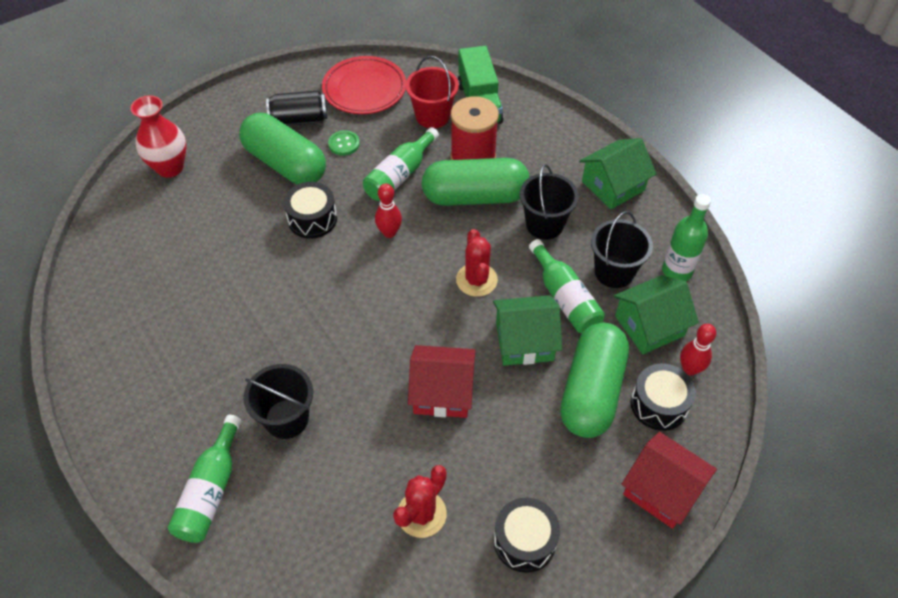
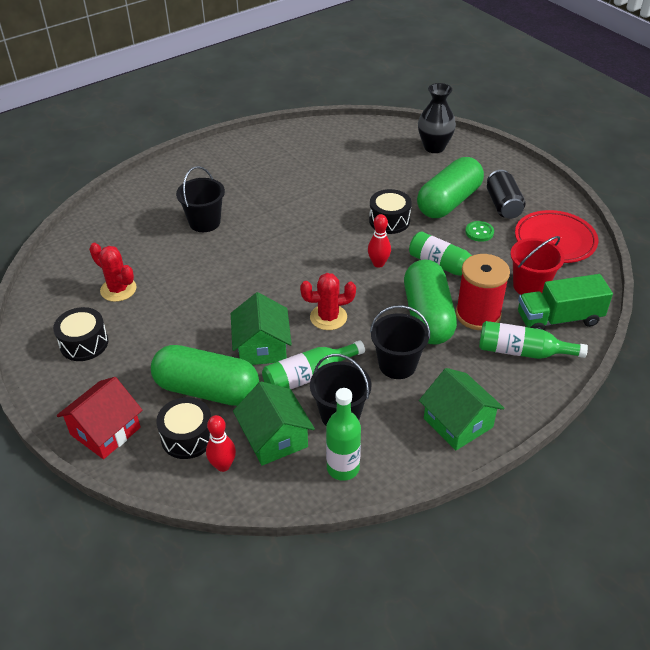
camera: 90 degrees right, 10 degrees down
red vase [131,95,186,178] -> black vase [418,83,456,153]
green bottle [168,415,241,543] -> green bottle moved to [479,321,588,359]
red house [408,345,475,418] -> none

